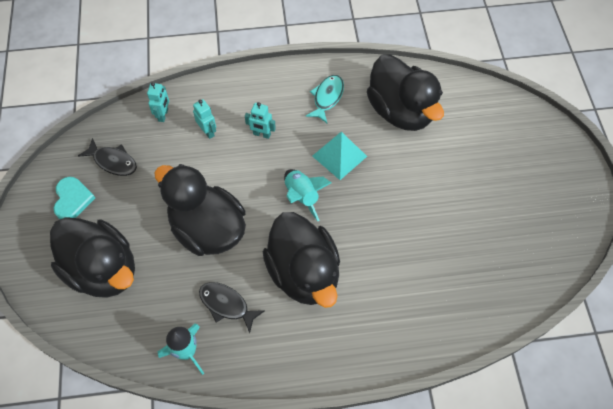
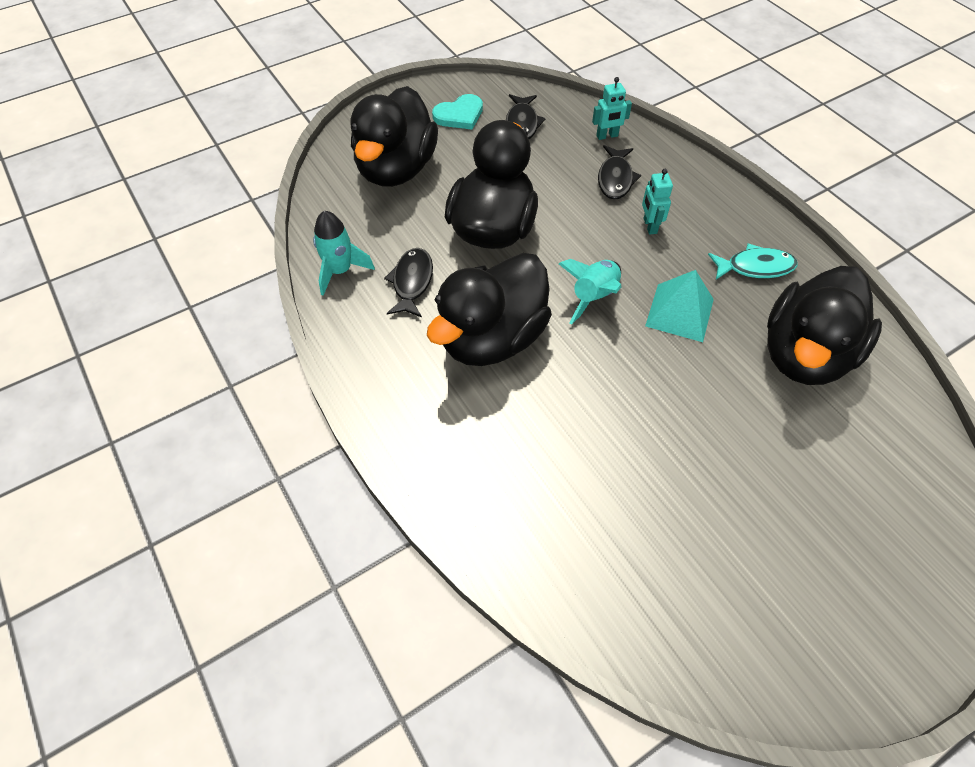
camera: 65 degrees right, 5 degrees down
turquoise robot [193,99,216,139] -> black fish [598,145,641,199]

